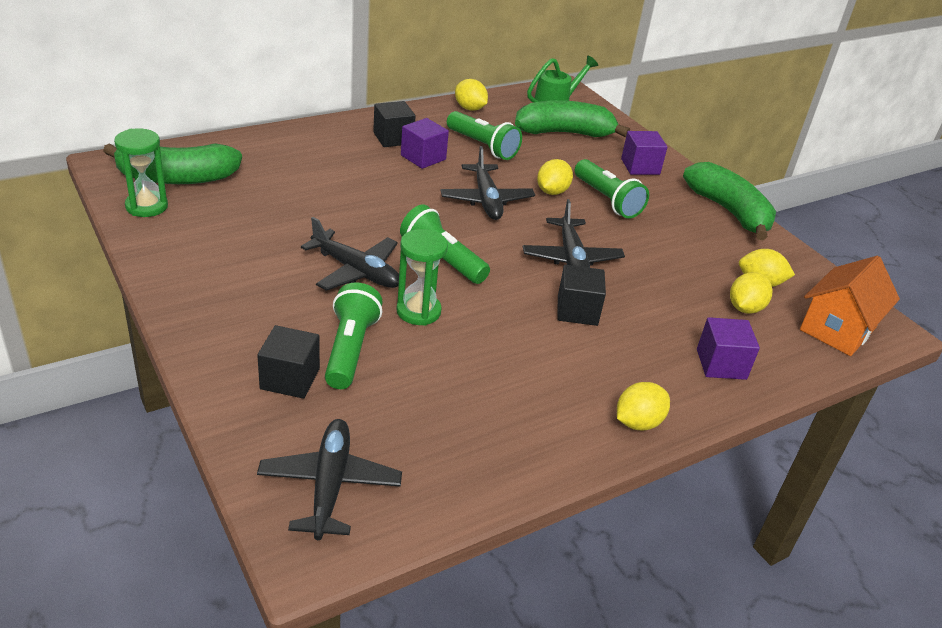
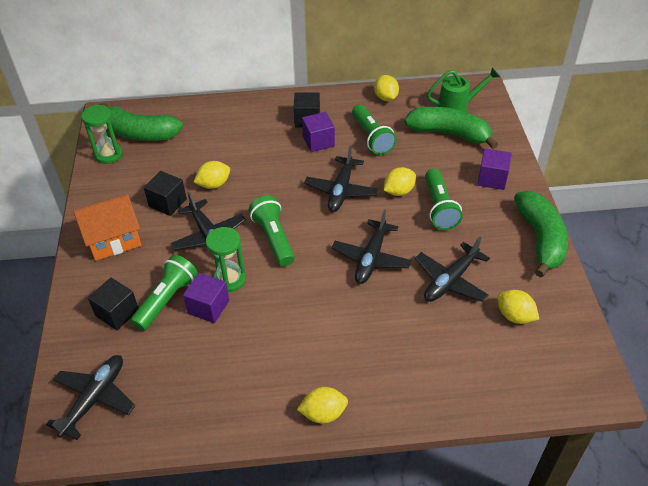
camera: 30 degrees right, 10 degrees up
black cube [557,265,606,326] -> black cube moved to [144,171,187,216]
purple cube [697,317,760,380] -> purple cube moved to [183,273,229,323]
yellow lemon [730,272,772,314] -> yellow lemon moved to [194,161,230,189]
orange house [800,256,900,356] -> orange house moved to [73,194,141,261]
none -> black plane [415,236,490,302]

